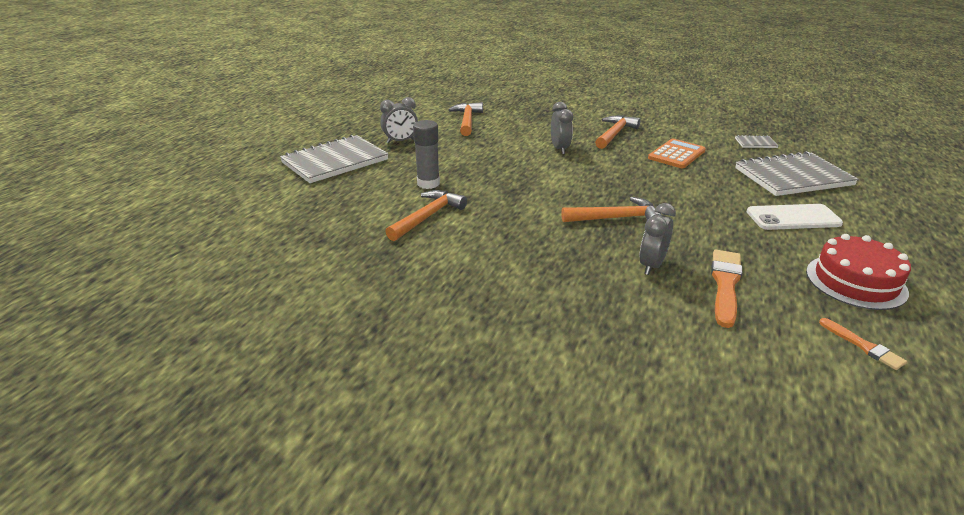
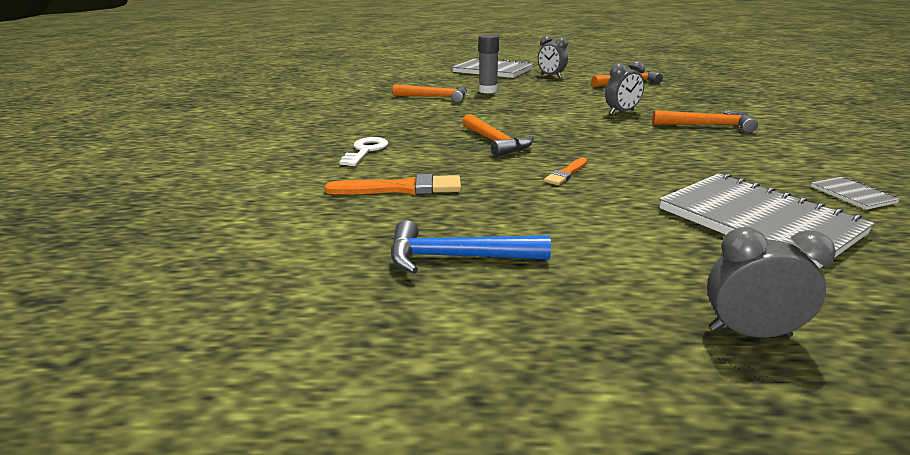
camera: 70 degrees right, 5 degrees down
grey clock [639,203,676,275] -> grey clock moved to [707,227,836,337]
orange calculator [648,139,706,168] -> none
white phone [747,204,843,230] -> none
red cake [806,234,911,310] -> blue hammer [391,220,551,274]
orange brush [819,318,907,370] -> orange brush moved to [544,158,587,185]
none -> white key [339,137,388,166]

